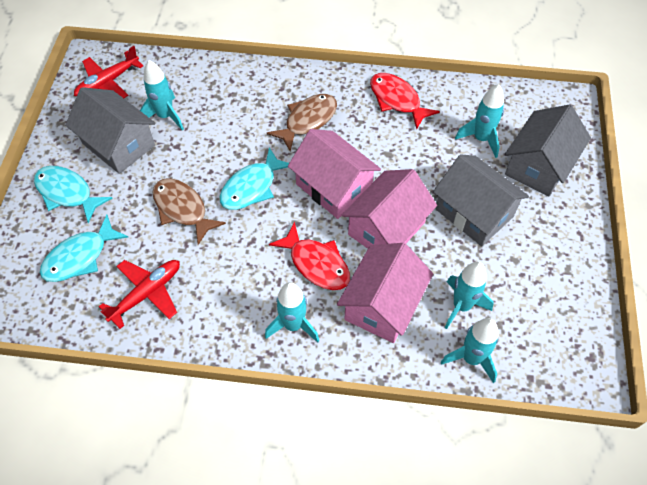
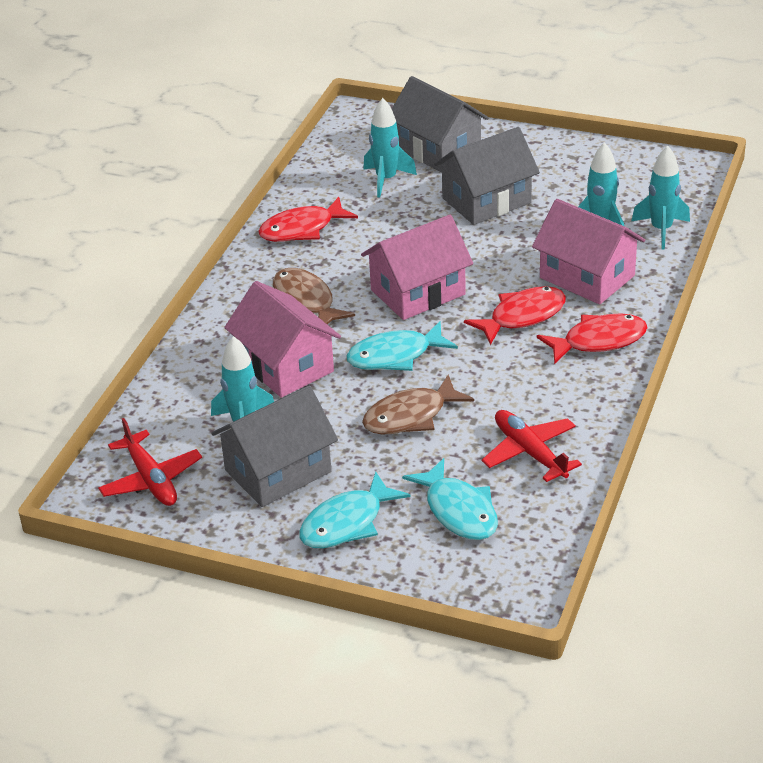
camera: 75 degrees left, 20 degrees down
turquoise fish [220,147,289,210] -> turquoise fish turned 105 degrees clockwise [346,321,458,371]
turquoise rocket [265,282,319,343] -> red fish [537,313,648,364]
pink house [341,169,437,249] -> pink house moved to [224,281,341,398]

